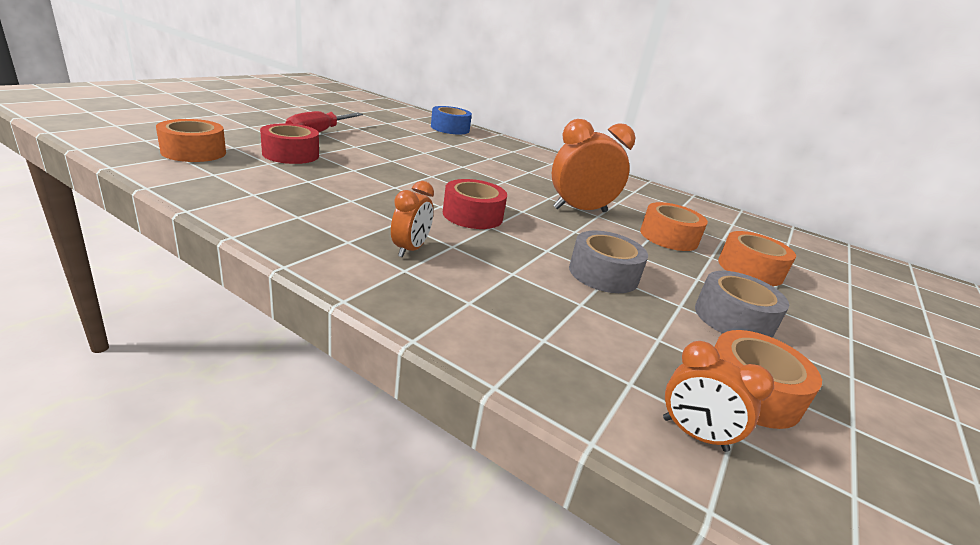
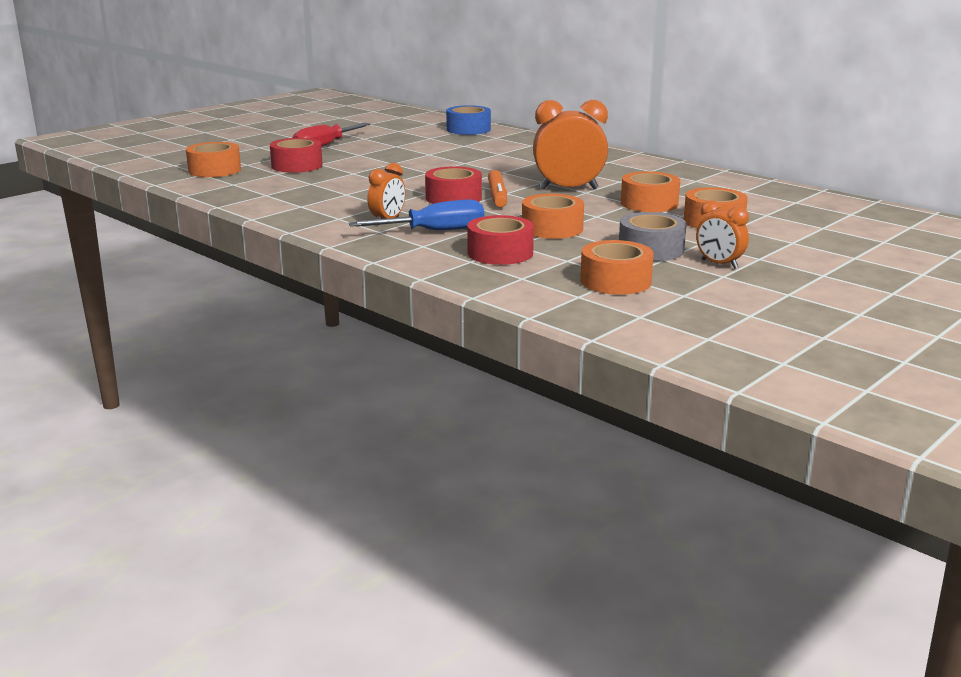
camera: 15 degrees right, 5 degrees down
grey tape [569,231,648,293] -> orange tape [522,194,584,239]
orange clock [663,341,774,452] -> orange clock moved to [696,200,749,269]
none -> blue screwdriver [349,199,484,230]
none -> red tape [467,215,534,265]
none -> orange marker [488,170,507,207]

